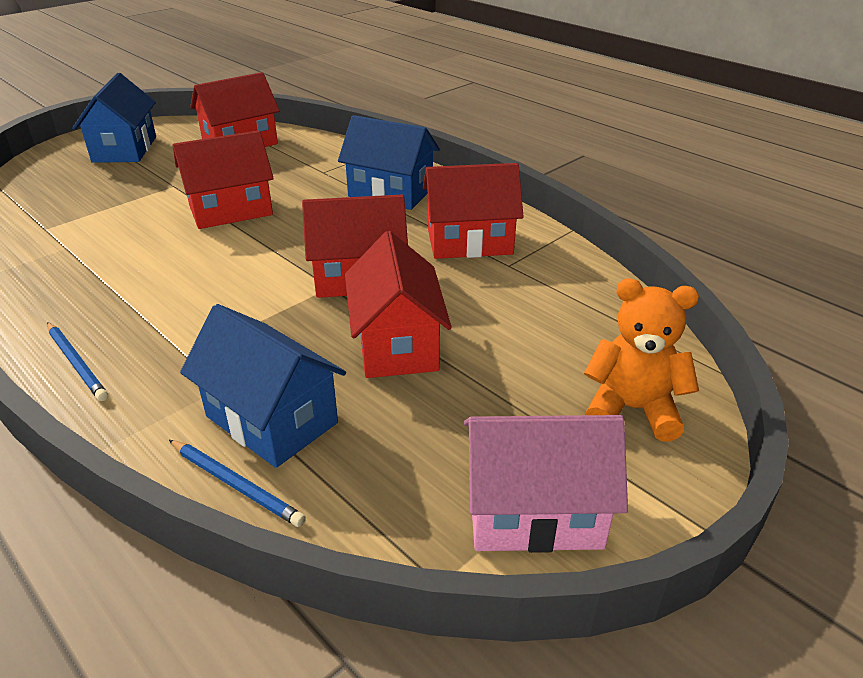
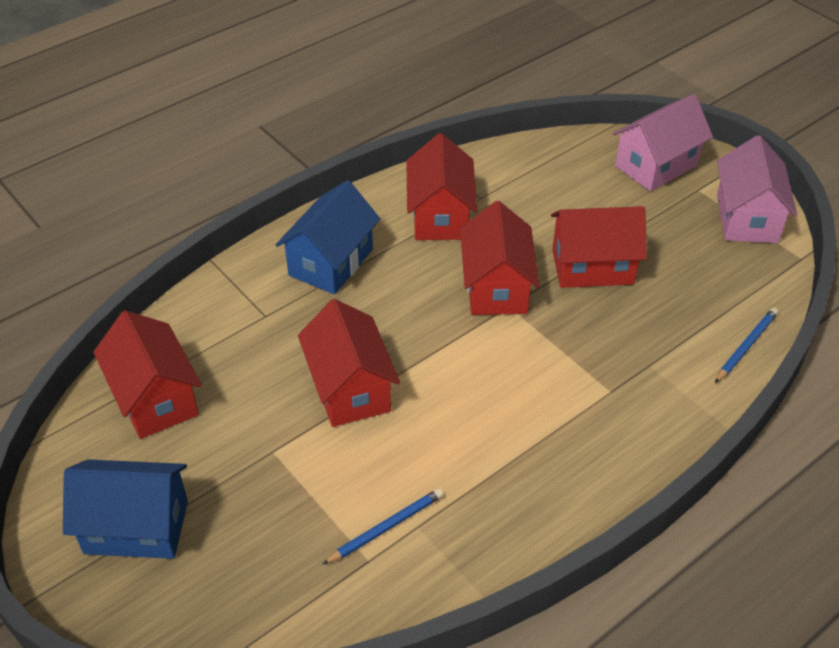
camera: 85 degrees left, 10 degrees up
blue pencil [47,322,108,401] -> blue pencil moved to [322,488,444,565]
blue house [180,304,346,468] -> none
orange teddy bear [584,279,699,442] -> pink house [612,94,713,192]

